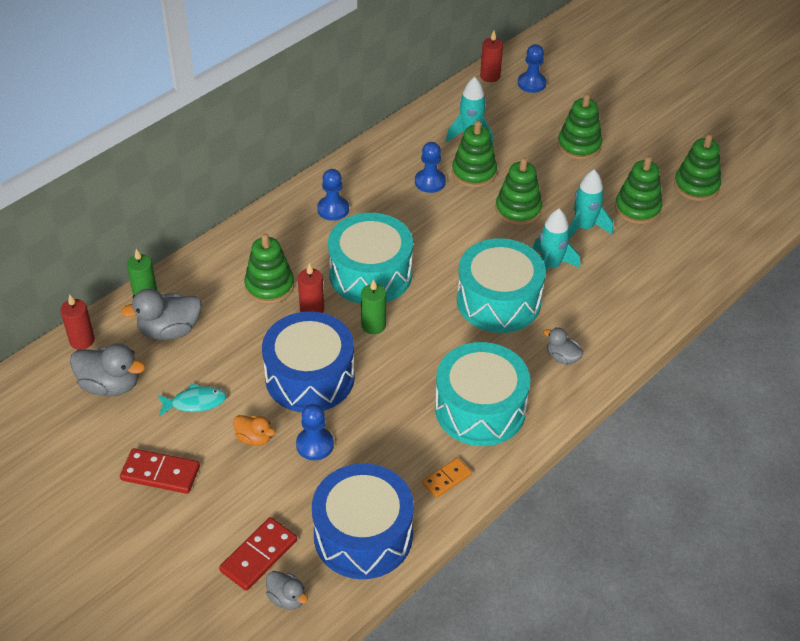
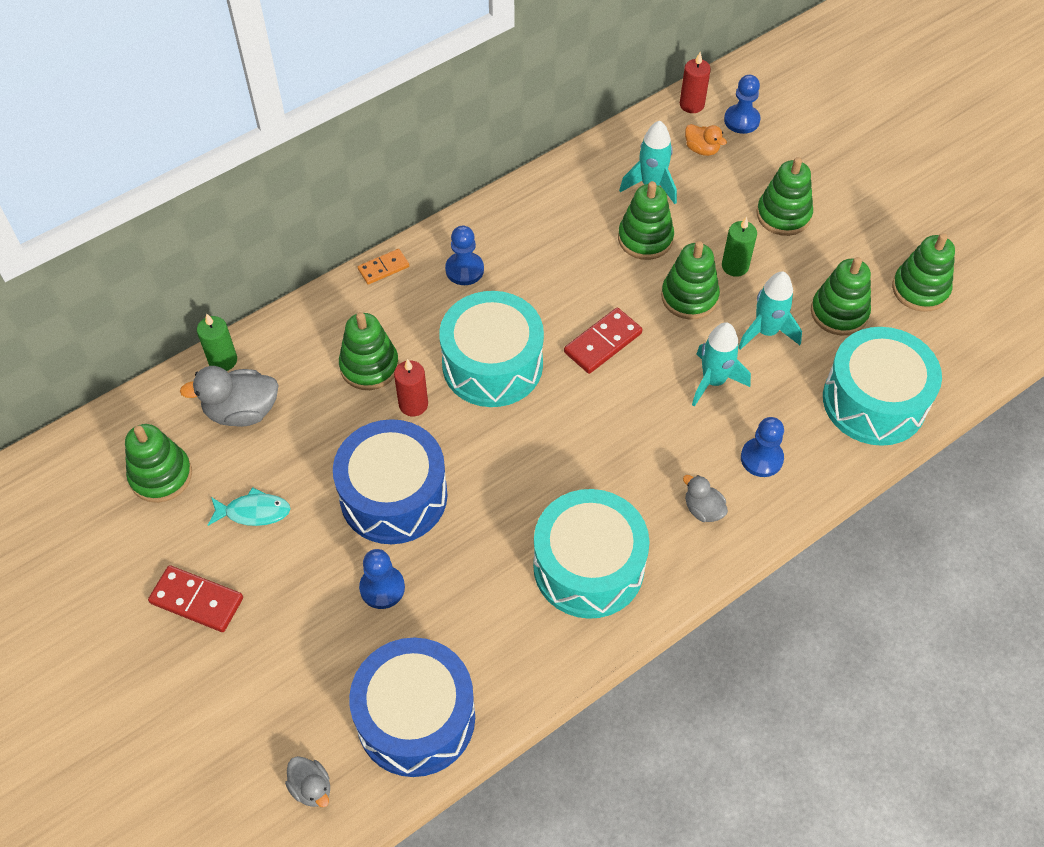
camera: 10 degrees right, 10 degrees up
red candle [60,294,95,350] -> none
grey duck [70,343,145,396] -> green stacking toy [125,424,192,503]
red domino [219,517,297,591] -> red domino moved to [564,308,643,374]
orange duck [233,415,275,446] -> orange duck moved to [685,124,727,156]
green candle [361,279,386,334] -> green candle moved to [722,216,757,277]
blue pawn [415,142,446,193] -> blue pawn moved to [741,417,784,477]
orange domino [422,458,472,498] -> orange domino moved to [358,249,409,285]
turquoise drum [457,238,546,333] -> turquoise drum moved to [823,327,942,446]

